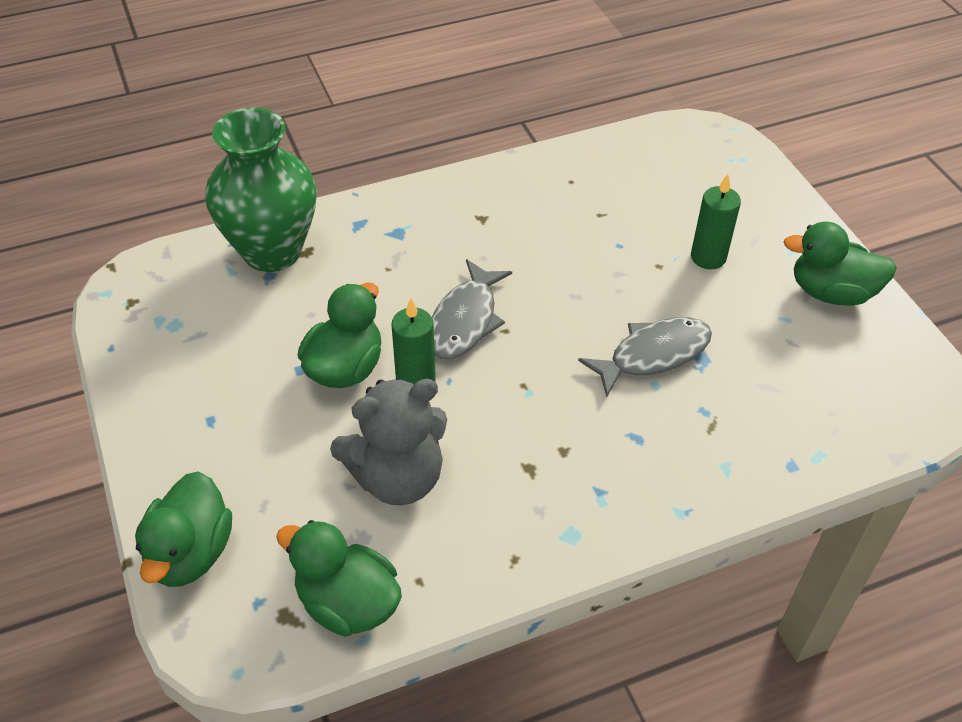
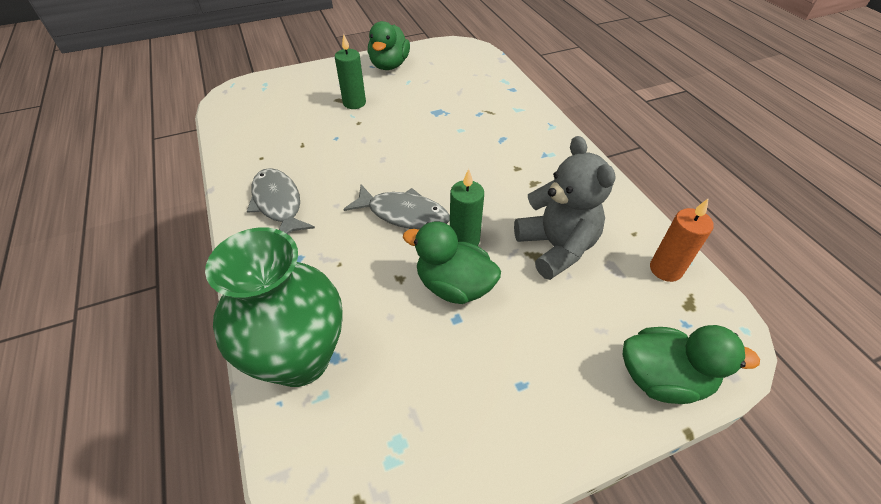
camera: 90 degrees left, 0 degrees up
green duck [276,520,402,637] -> orange candle [650,199,714,282]
grey fish [578,317,712,397] -> grey fish moved to [247,168,315,234]

